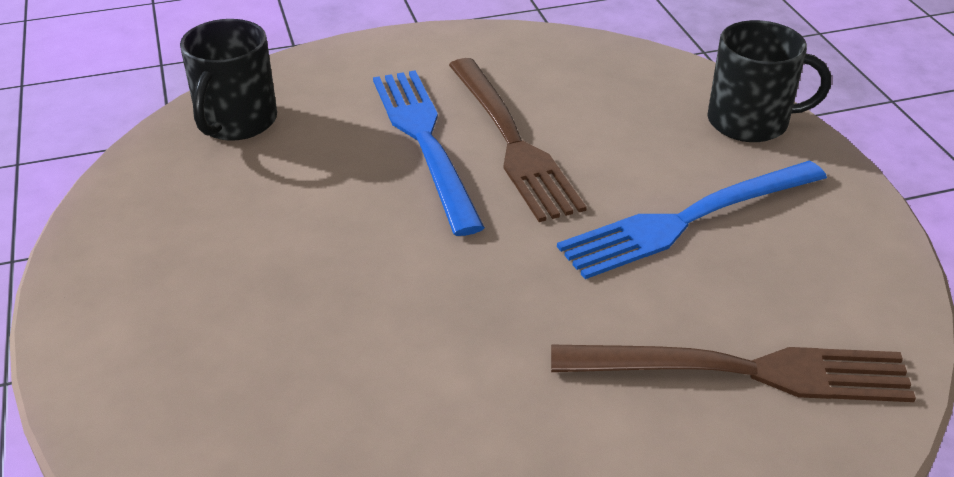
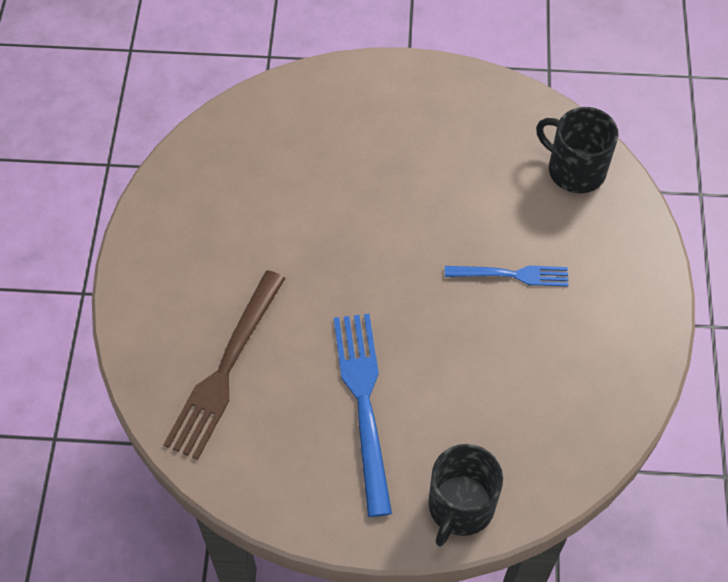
camera: 110 degrees right, 20 degrees up
blue fork [373,70,485,236] -> blue fork [445,265,568,287], size x0.60
brown fork [449,58,587,222] -> none

